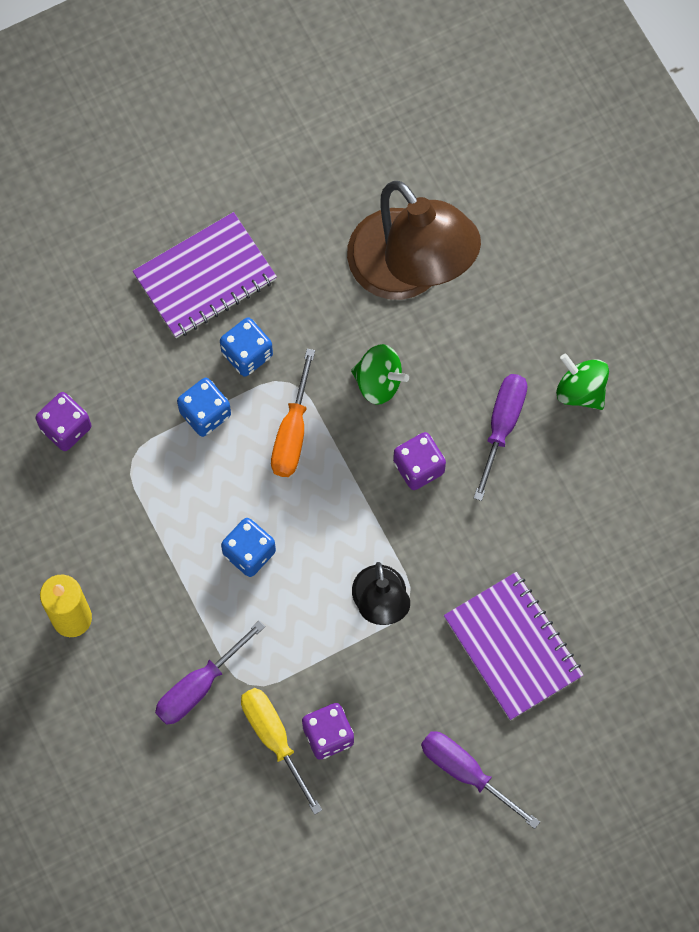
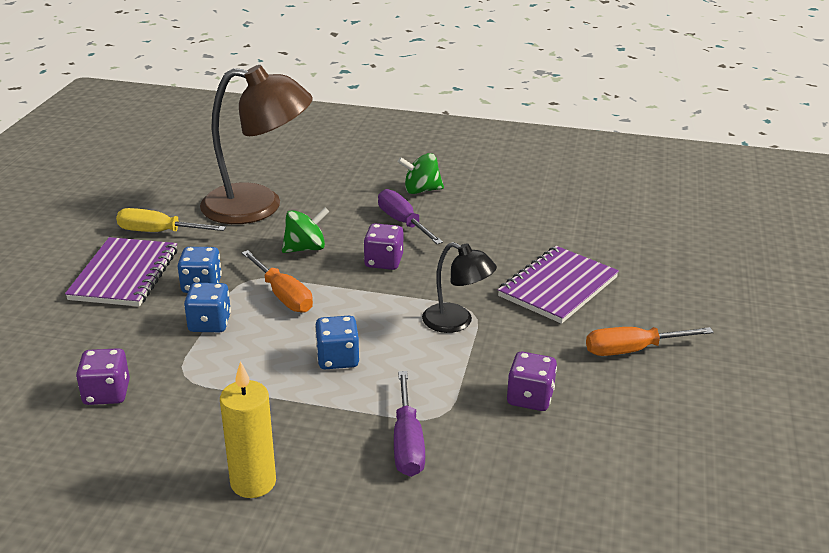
camera: 50 degrees left, 40 degrees down
yellow screwdriver [241,688,322,815] -> yellow screwdriver moved to [116,208,226,232]
purple screwdriver [421,731,540,829] -> orange screwdriver [586,327,714,356]
purple notebook [444,572,584,720] -> purple notebook turned 60 degrees counterclockwise [498,246,619,324]

